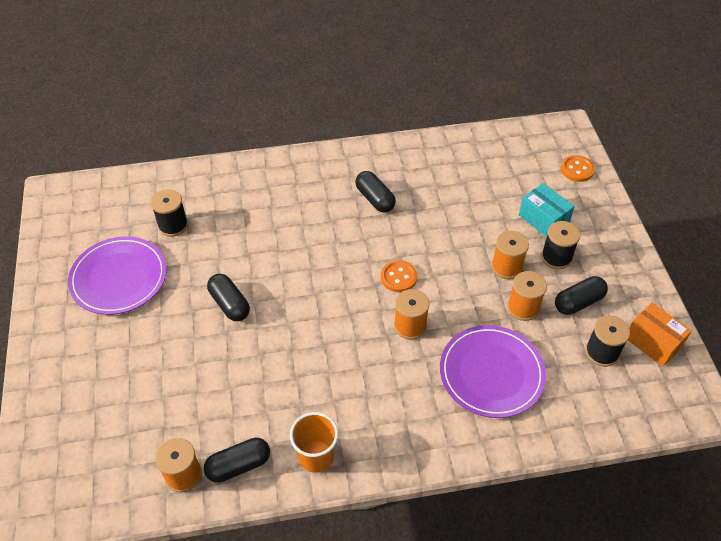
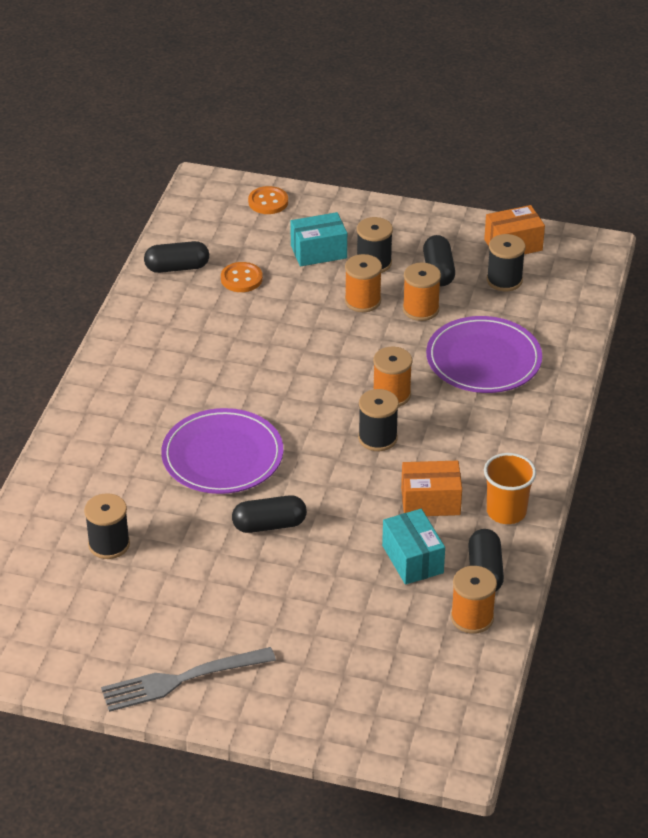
camera: 65 degrees left, 10 degrees down
purple plate [68,236,167,315] -> purple plate moved to [161,408,283,494]
black capsule [355,171,396,213] -> black capsule moved to [144,241,209,273]
orange button [381,260,417,292] -> orange button moved to [221,262,263,292]
none -> grey fork [101,647,276,712]
none -> black spool [358,389,399,451]
none -> turquoise box [382,509,445,585]
none -> orange box [401,461,462,516]

